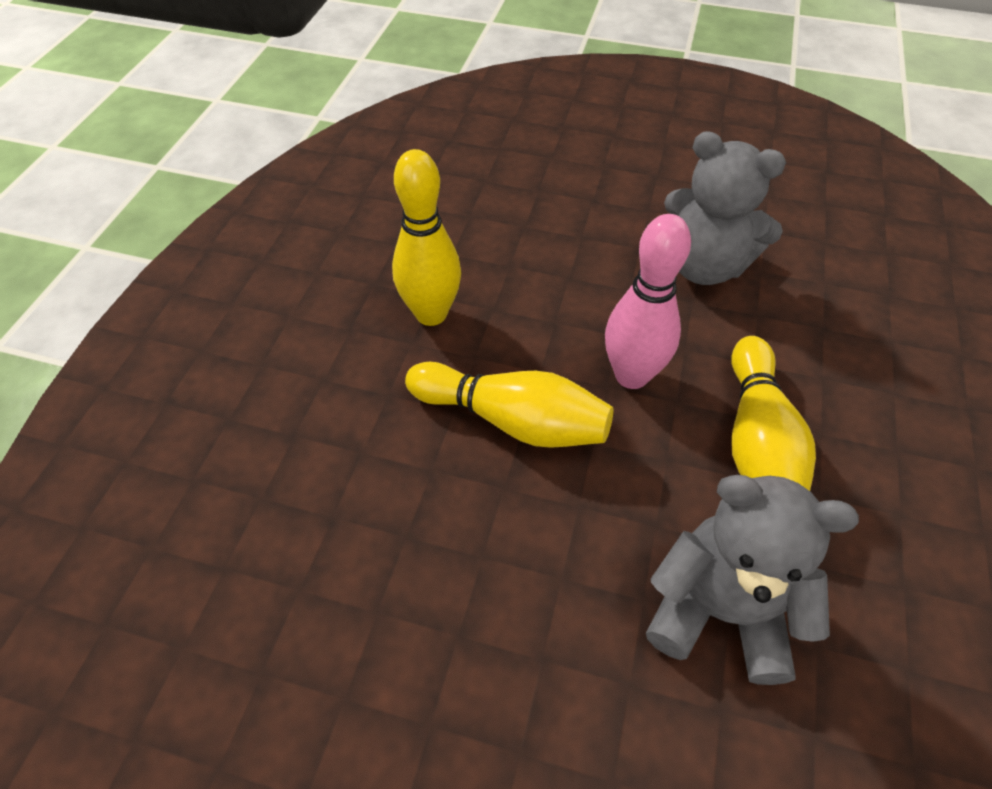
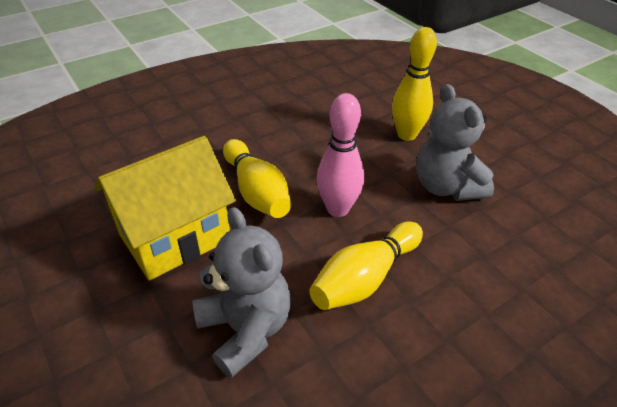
camera: 40 degrees right, 10 degrees down
yellow bowling pin [392,149,461,326] -> yellow bowling pin moved to [392,27,437,141]
none -> yellow house [94,136,236,281]

